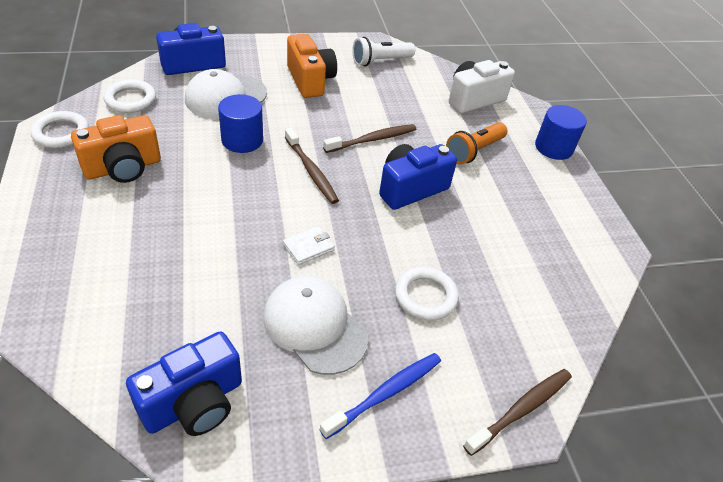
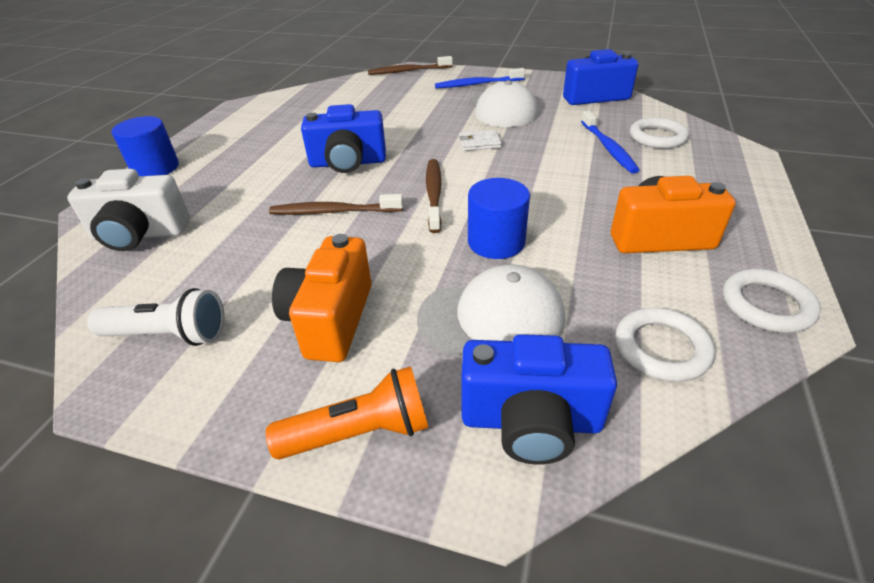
camera: 145 degrees left, 5 degrees down
white ring [395,267,459,320] -> white ring moved to [630,117,689,149]
orange flashlight [446,122,507,164] -> orange flashlight moved to [266,366,429,460]
none -> blue toothbrush [581,111,639,174]

